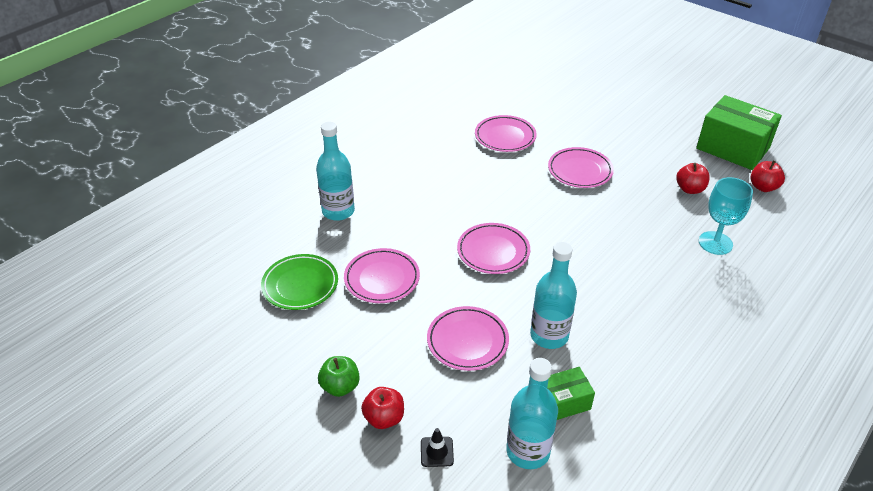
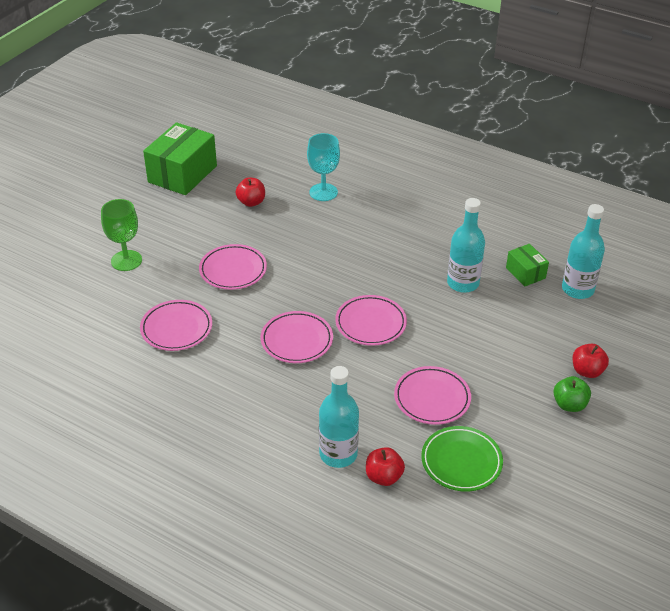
camera: 100 degrees left, 0 degrees up
black traffic cone [421,428,454,467] -> none
pink plate [427,306,509,371] -> pink plate moved to [261,311,333,363]
red apple [751,161,785,192] -> red apple moved to [366,447,405,486]
none -> green goblet [101,199,142,271]

